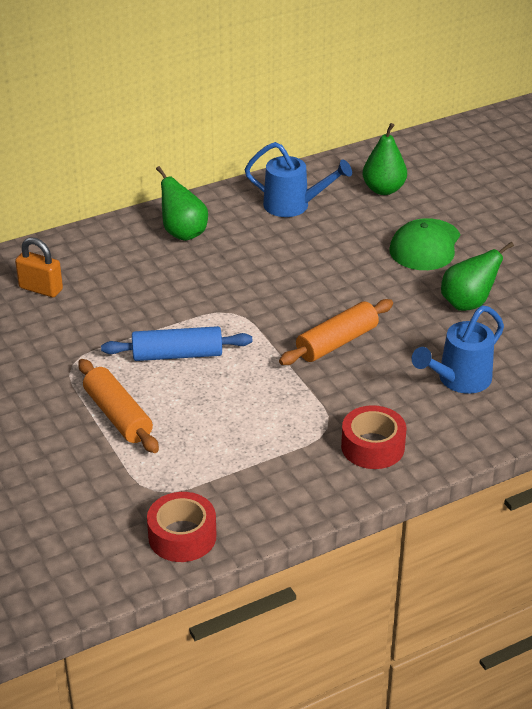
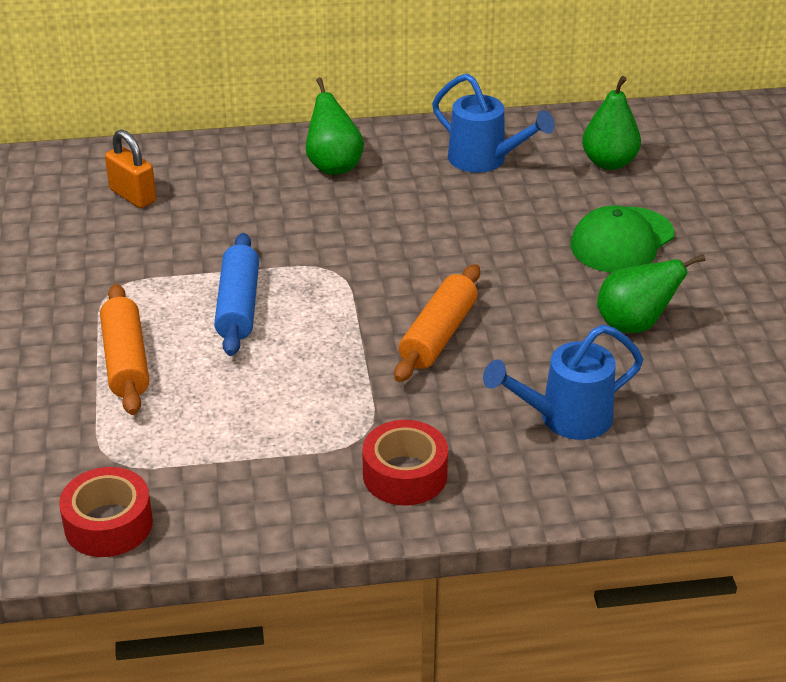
camera: 20 degrees right, 0 degrees up
blue rolling pin [101,326,252,361] -> blue rolling pin turned 75 degrees clockwise [214,233,259,356]
orange rolling pin [279,299,393,365] -> orange rolling pin turned 45 degrees counterclockwise [394,264,480,382]

